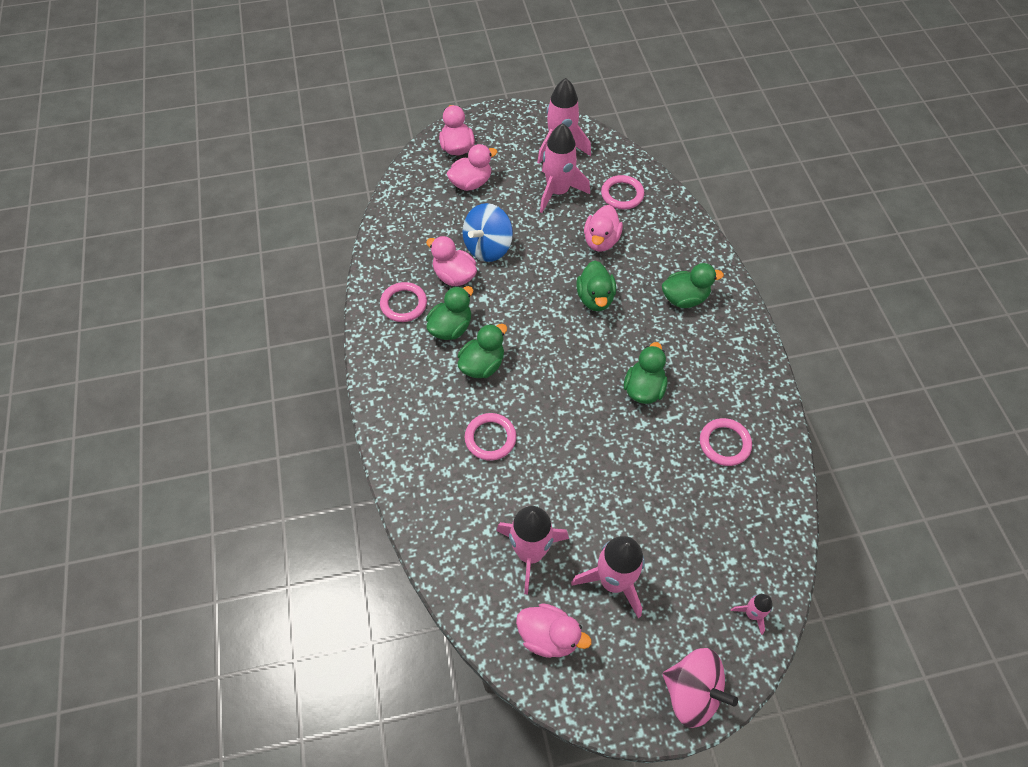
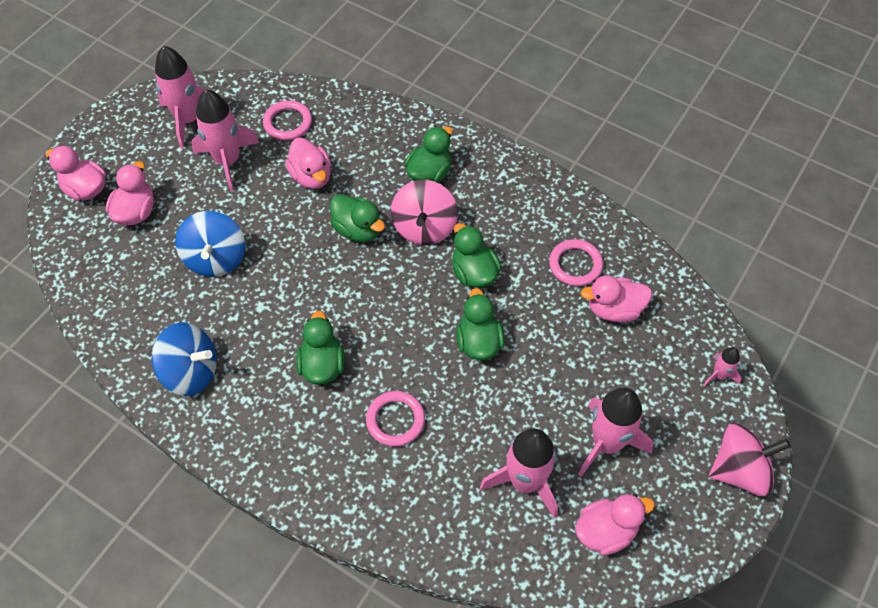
camera: 45 degrees left, 0 degrees up
pink ring [380,282,427,322] -> blue spinning top [152,323,217,396]
pink duck [426,236,477,286] -> pink duck moved to [581,275,652,322]
green duck [426,286,473,340] -> green duck moved to [456,288,505,360]
none -> pink spinning top [391,180,458,245]

